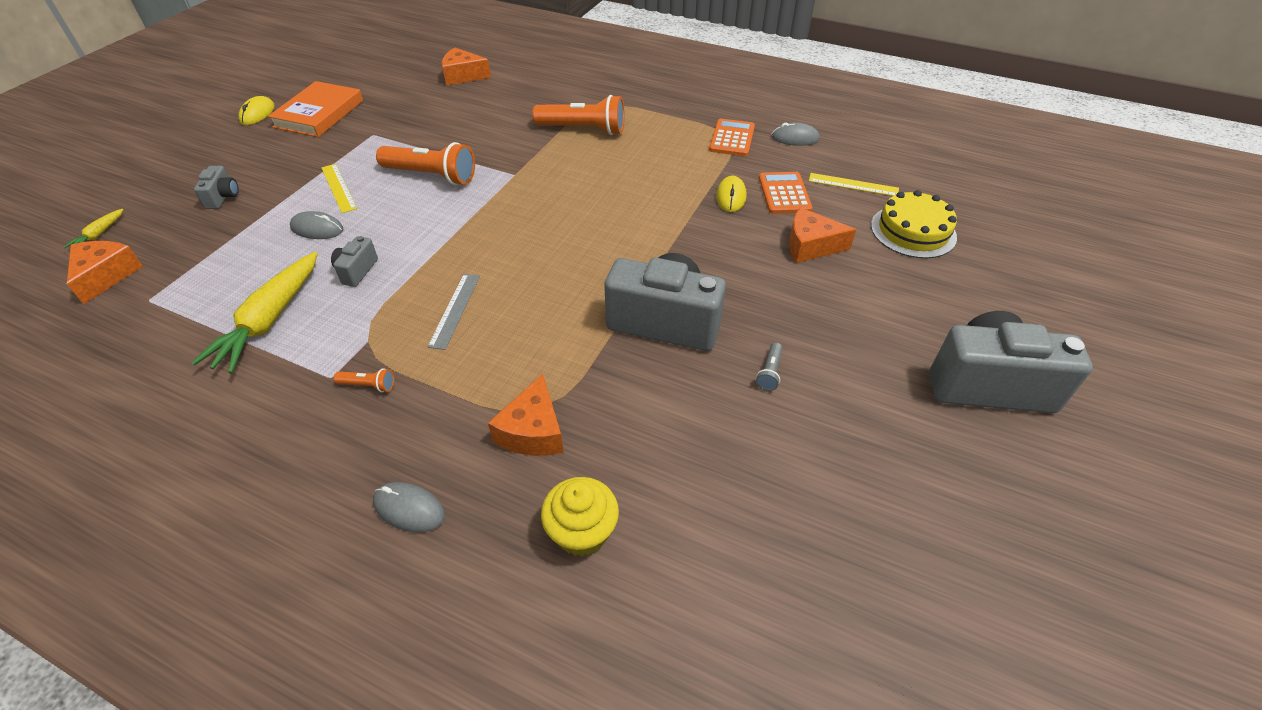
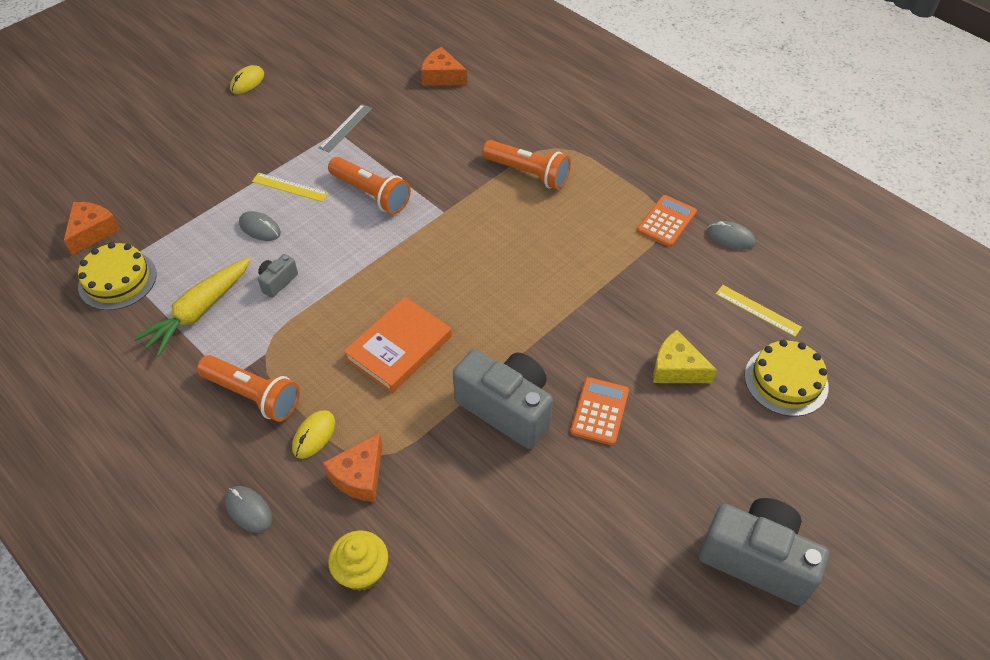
camera: 20 degrees right, 5 degrees up
yellow carrot [63,209,123,248] -> none
grey camera [194,166,239,209] -> none
orange book [268,81,363,137] -> orange book moved to [344,297,452,393]
yellow ruler [321,164,357,213] -> yellow ruler turned 60 degrees counterclockwise [252,173,329,202]
orange flashlight [334,368,394,392] -> orange flashlight [197,355,300,422], size x2.30
grey ruler [428,274,480,350] -> grey ruler moved to [319,104,372,152]
yellow mouse [716,176,747,212] -> yellow mouse moved to [292,410,335,459]
grey flashlight [756,343,782,391] -> none
orange calculator [759,172,813,214] -> orange calculator moved to [570,377,629,445]
orange cheese [789,207,856,263] -> yellow cheese [653,330,717,383]
none -> yellow cake [78,242,157,310]

